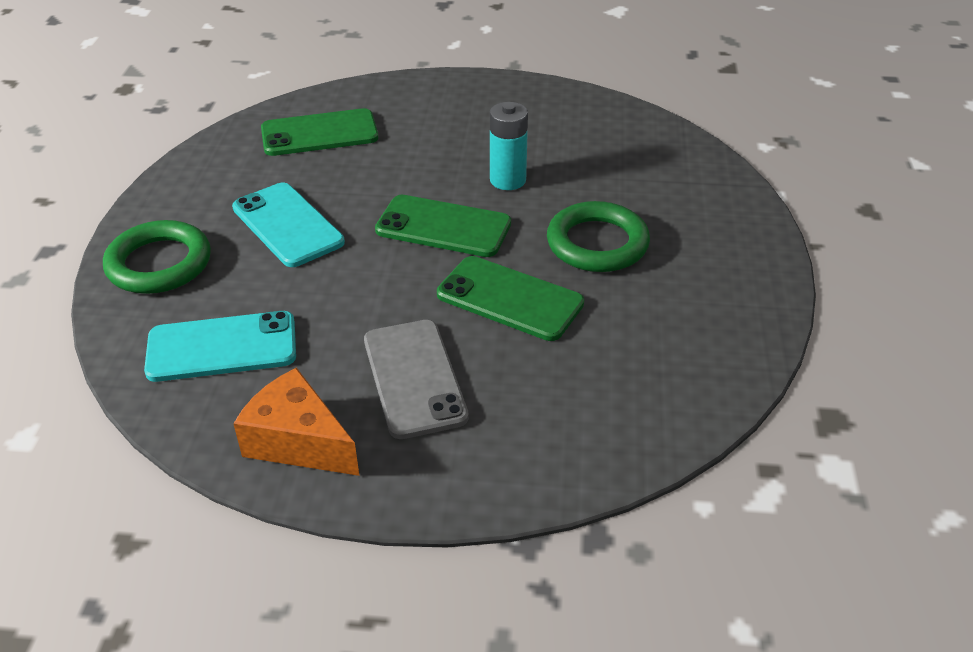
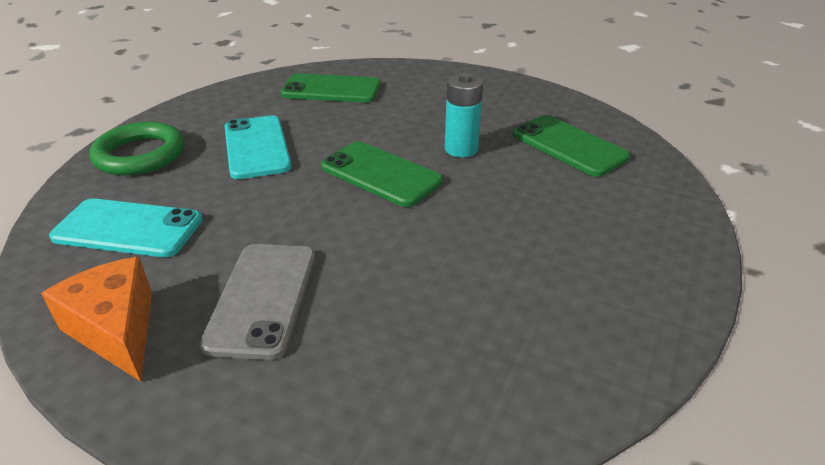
camera: 20 degrees right, 5 degrees down
green phone [437,256,584,341] -> green phone moved to [513,115,630,177]
green ring [547,201,650,272] -> none

